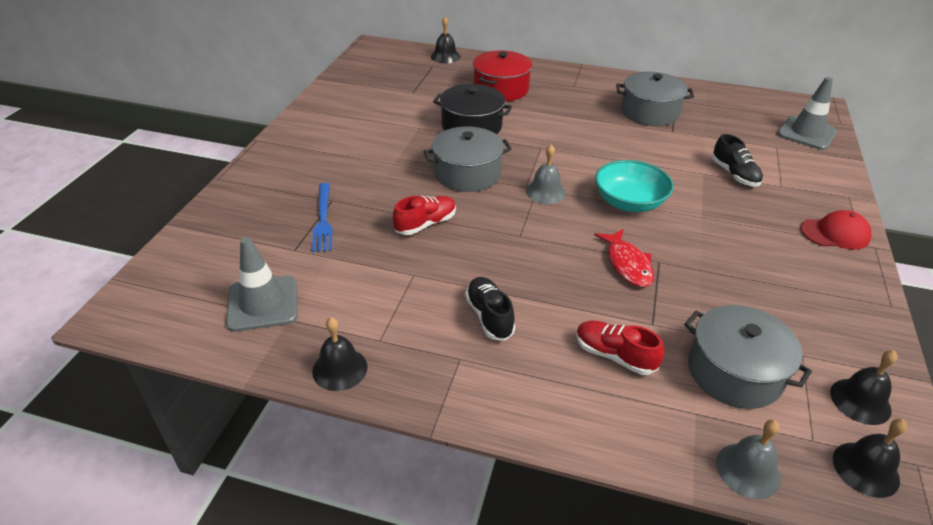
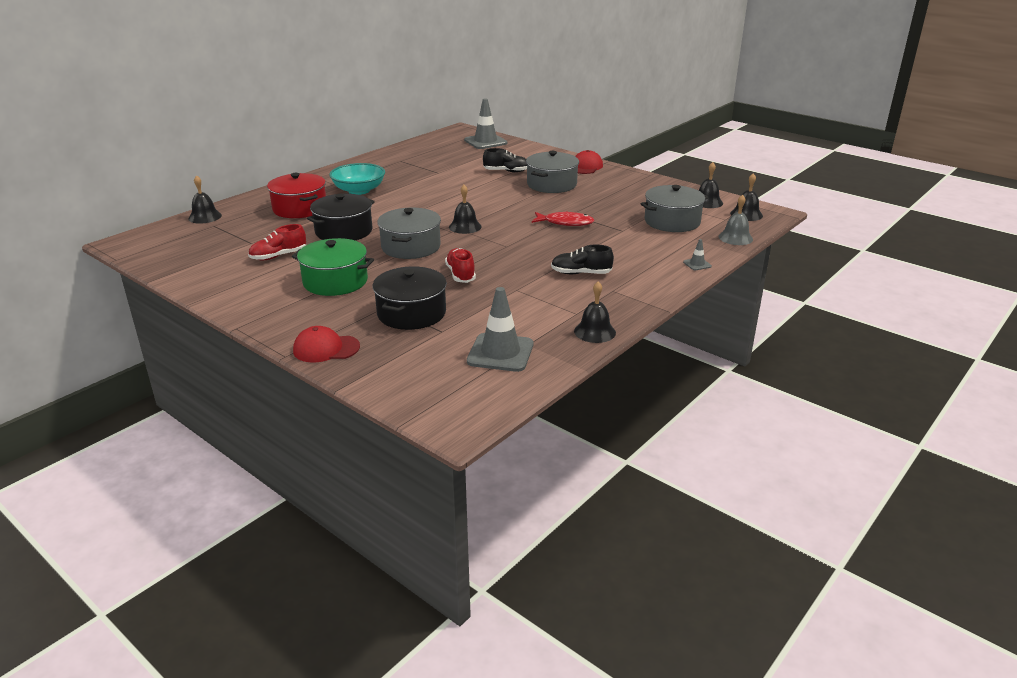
camera: 65 degrees left, 10 degrees down
blue fork [312,183,333,252] -> black pot [373,266,447,330]
grey bell [526,145,566,204] -> black bell [449,185,482,234]
red shoe [576,321,664,375] -> red shoe moved to [248,224,306,260]
turquoise bowl [595,160,674,212] -> turquoise bowl moved to [329,163,385,195]
grey pot [616,72,694,126] -> grey pot moved to [526,151,579,193]
none -> green pot [292,238,374,296]
none -> red cap [293,326,360,363]
none -> grey traffic cone [683,239,712,270]

